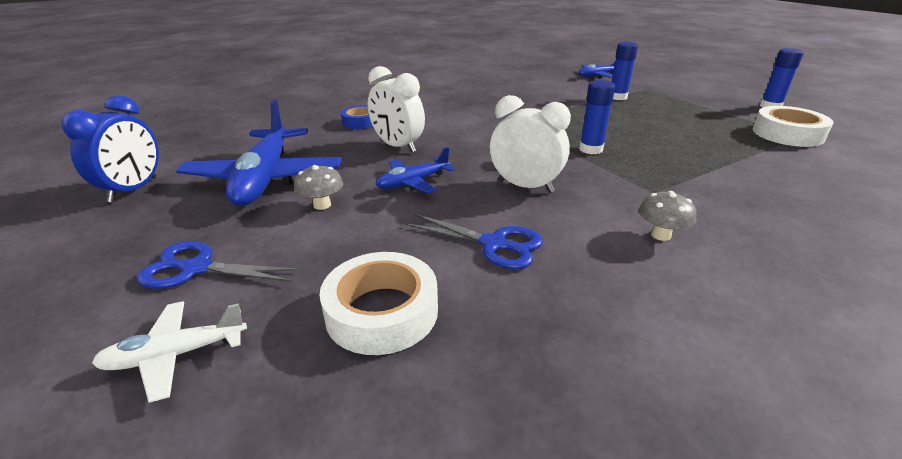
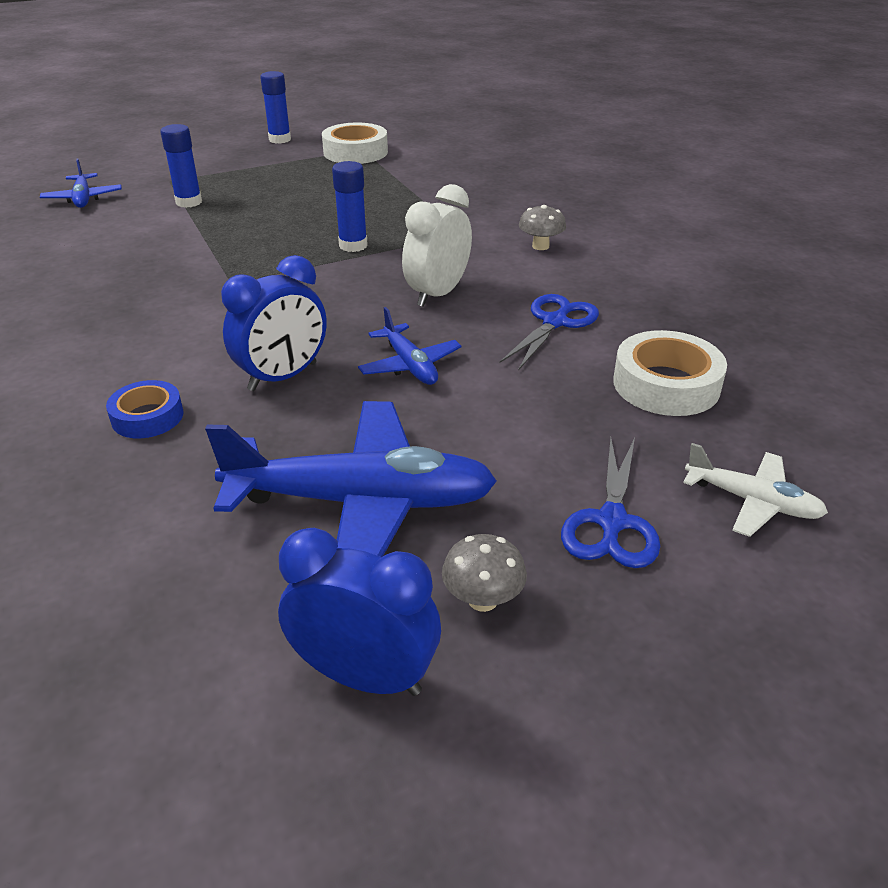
camera: 85 degrees left, 5 degrees up
white plane [92,301,247,403] -> white plane turned 45 degrees counterclockwise [683,443,828,537]
grey mushroom [294,165,343,210] -> grey mushroom moved to [442,534,527,612]
white clock [368,66,425,153] -> blue clock [221,255,327,391]

